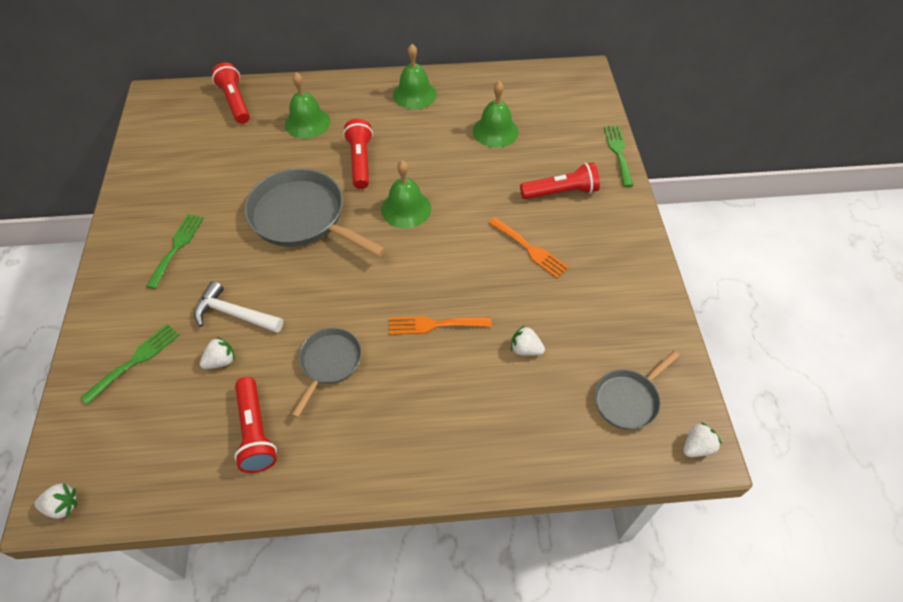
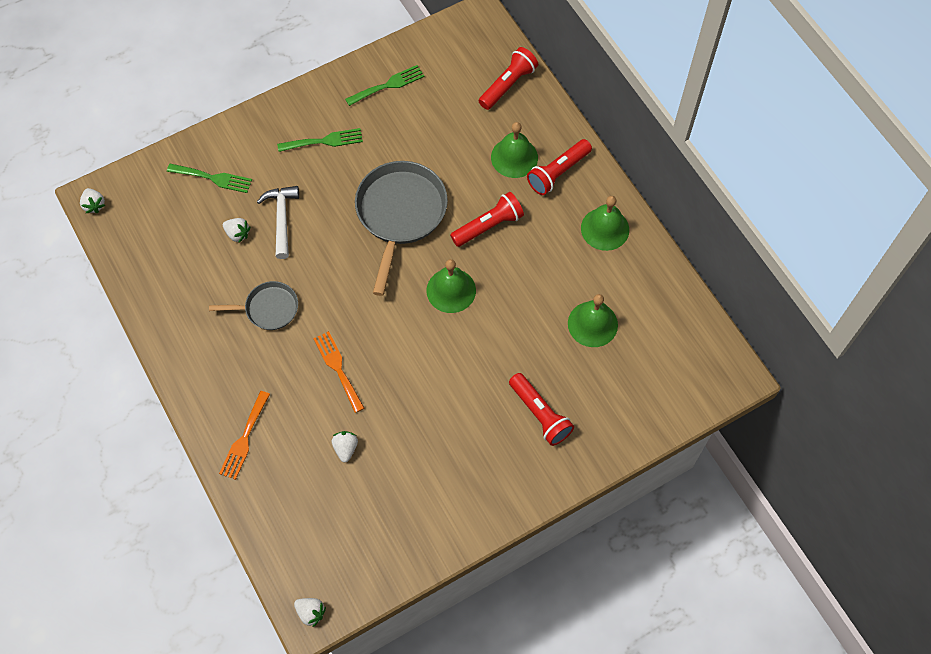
camera: 65 degrees right, 10 degrees up
red flashlight [234,377,277,473] -> red flashlight moved to [527,139,592,195]
orange fork [489,217,569,278] -> orange fork moved to [219,391,270,480]
grey pan [595,351,679,430] -> none
green fork [604,126,633,187] -> green fork moved to [345,65,424,106]

